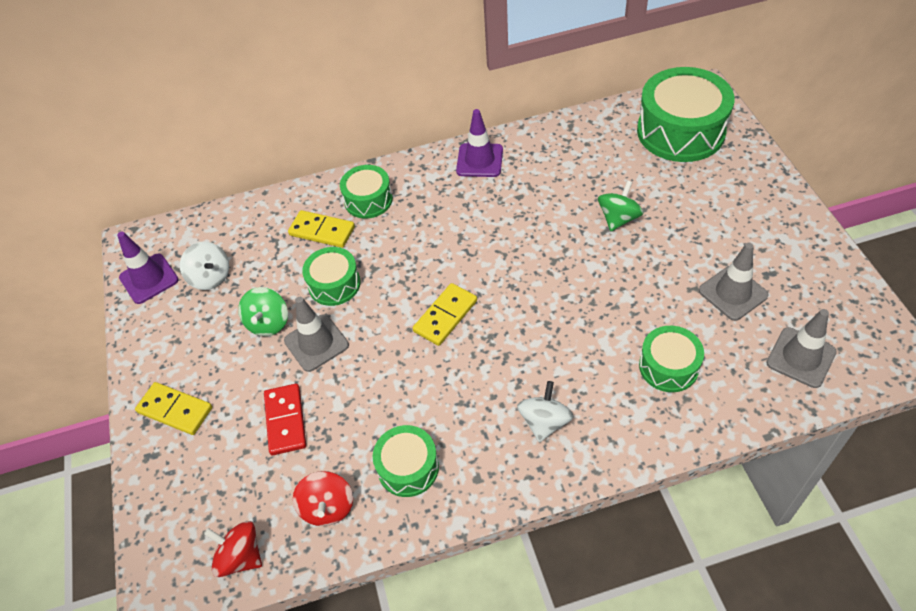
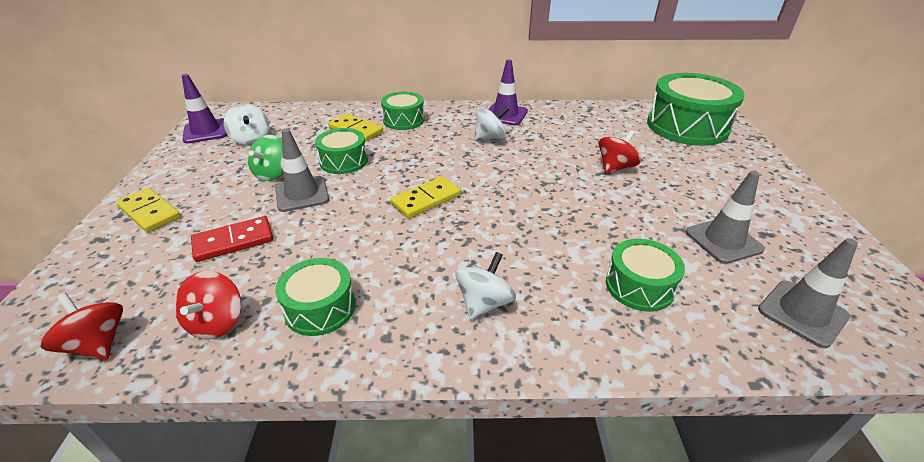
camera: 10 degrees right, 15 degrees down
red domino [264,383,306,455] -> red domino turned 60 degrees clockwise [191,216,273,262]
green spinning top [598,181,644,231] -> red spinning top [599,130,641,174]
none -> white spinning top [474,107,509,141]

